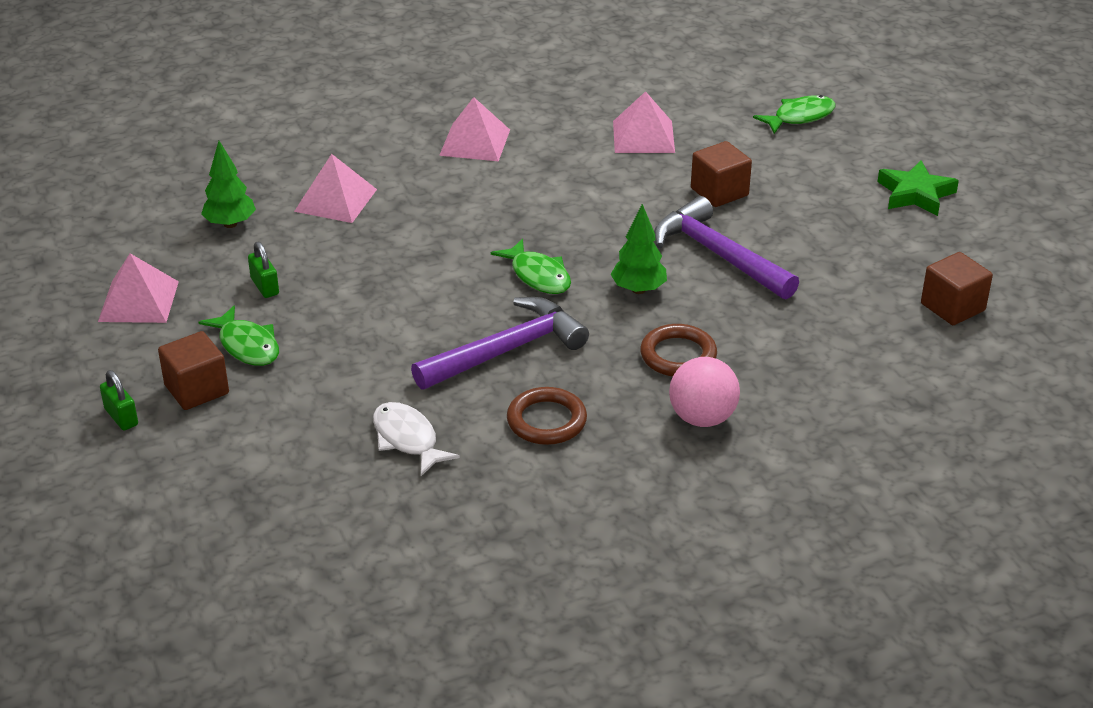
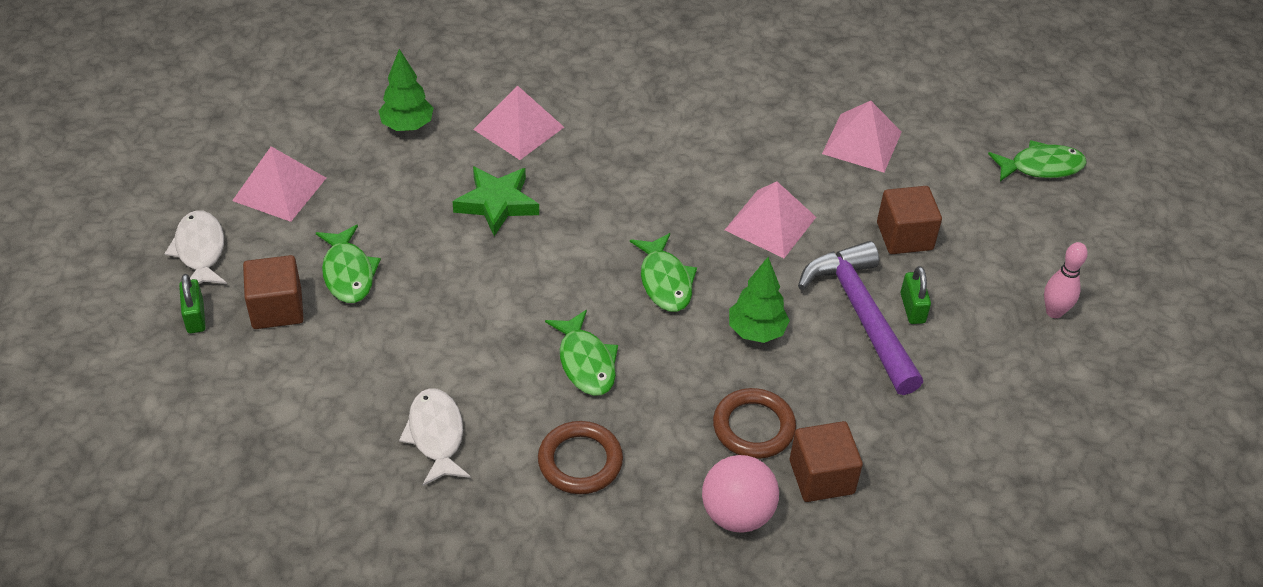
camera: 20 degrees right, 10 degrees up
green padlock [248,241,279,298] -> green padlock moved to [901,266,931,324]
purple hammer [411,297,589,390] -> green fish [545,310,618,396]
pink pyramid [439,97,510,161] -> pink pyramid moved to [725,182,816,258]
green star [878,160,959,216] -> green star moved to [452,166,539,236]
brown cube [921,252,993,325] -> brown cube moved to [790,421,863,502]
none -> white fish [164,210,227,284]
none -> pink bowling pin [1044,242,1088,318]

